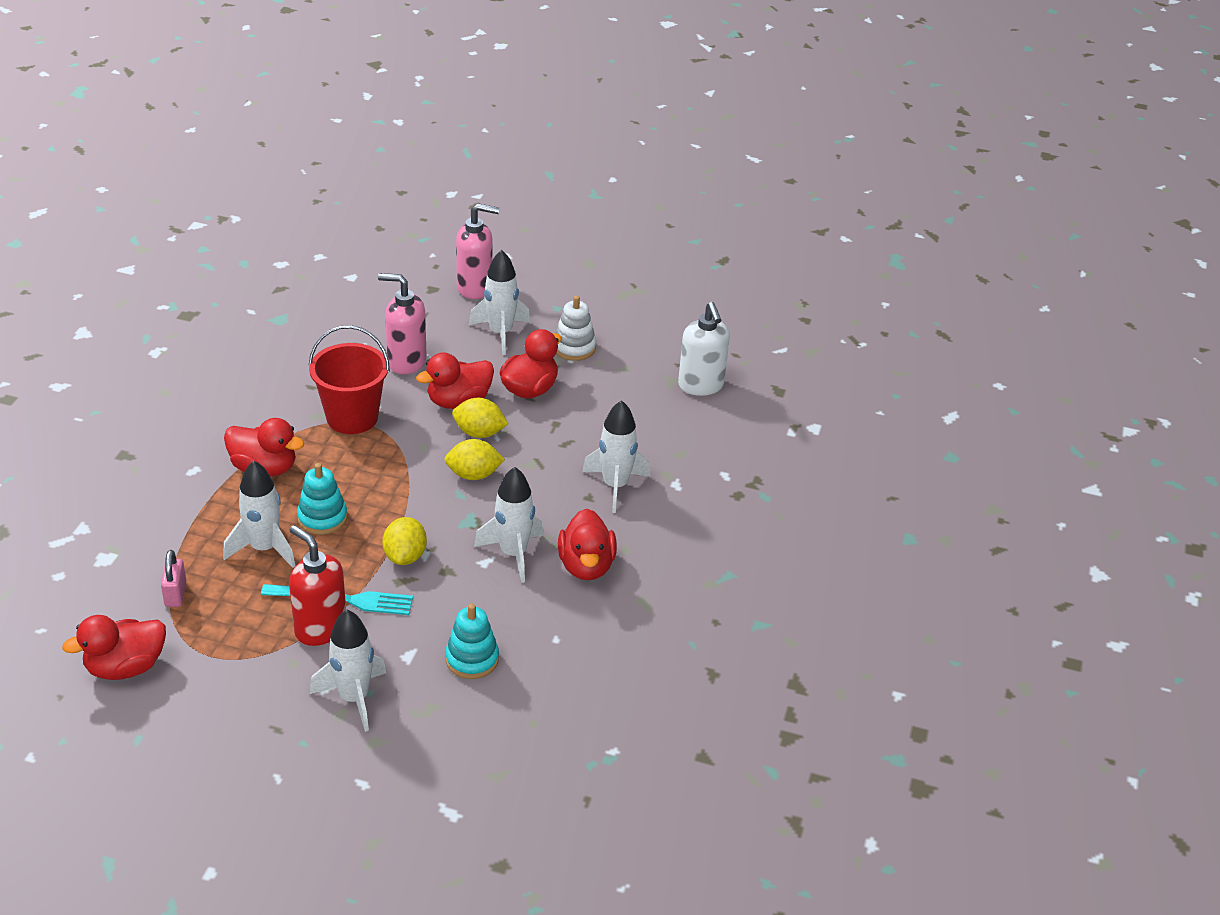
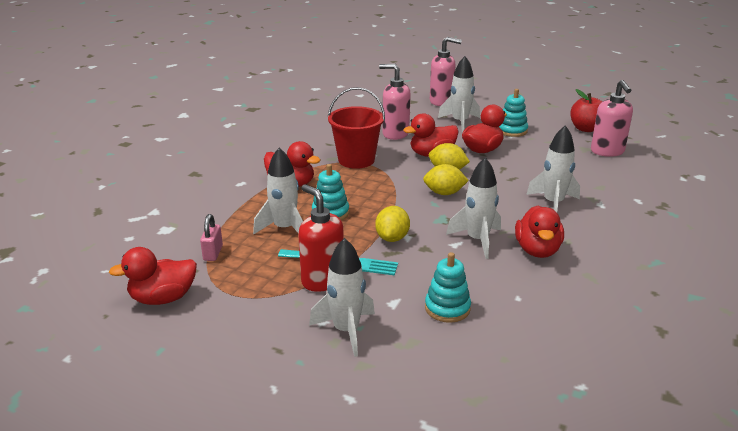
camera: 10 degrees right, 10 degrees down
white stacking toy [556,296,596,361] -> turquoise stacking toy [499,89,528,137]
white soap dispenser [678,302,730,396] -> pink soap dispenser [591,80,633,157]
none -> red apple [570,89,602,132]

